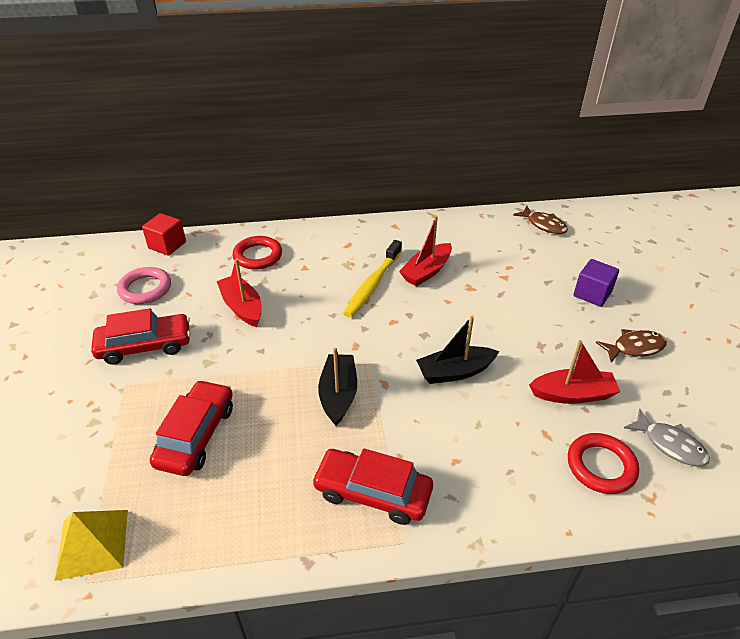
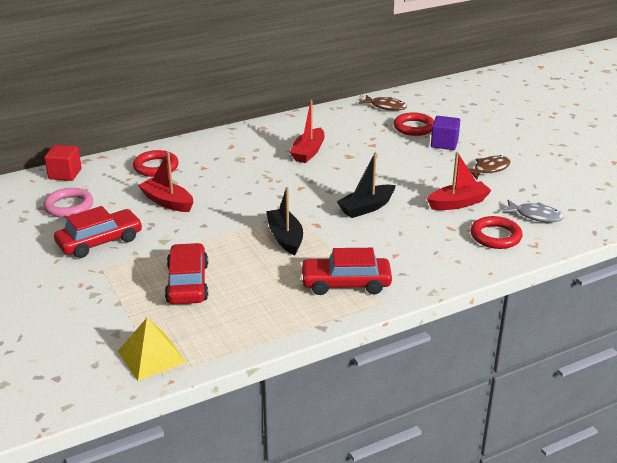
camera: 20 degrees left, 10 degrees down
yellow toothbrush [343,240,402,318] -> none
none -> red ring [393,112,434,136]

